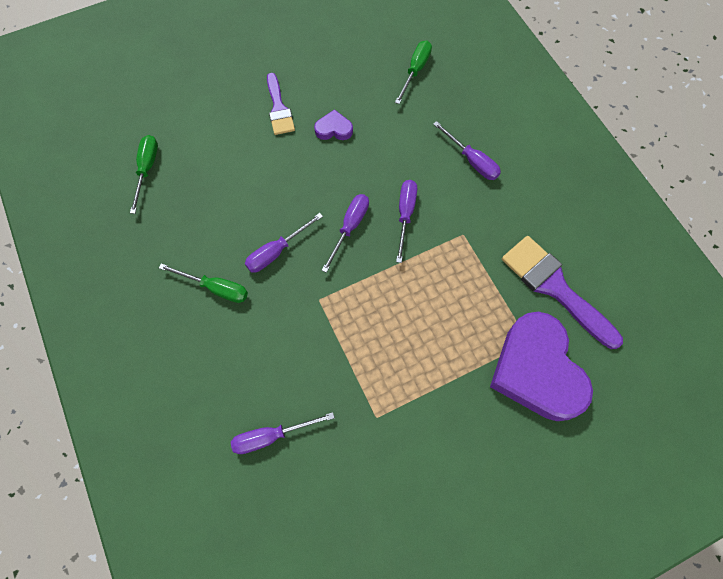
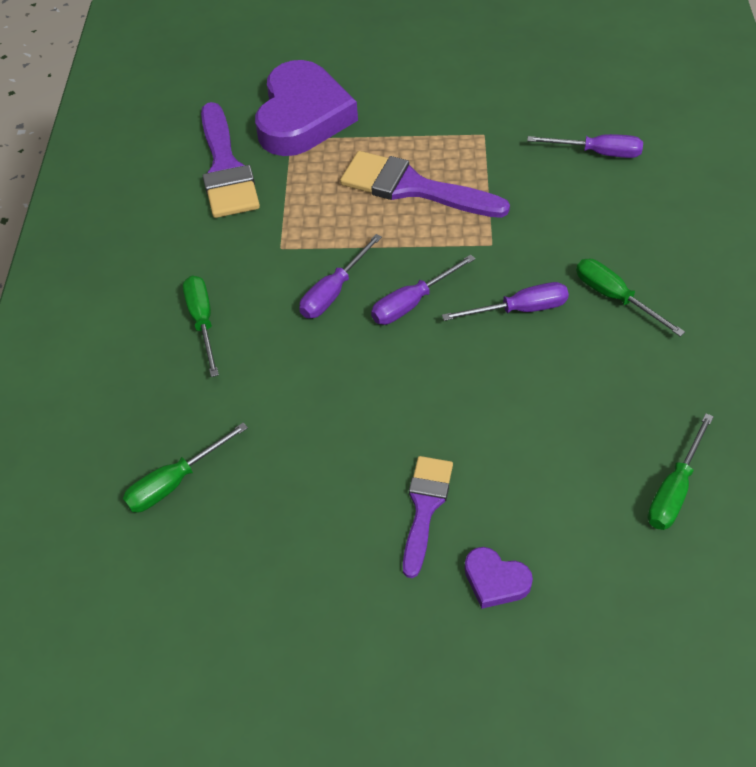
camera: 150 degrees left, 15 degrees down
purple heart [314,109,353,140] -> purple heart moved to [465,547,533,609]
purple screwdriver [433,121,501,180] -> green screwdriver [183,276,219,377]
none -> purple brush [340,151,510,218]

